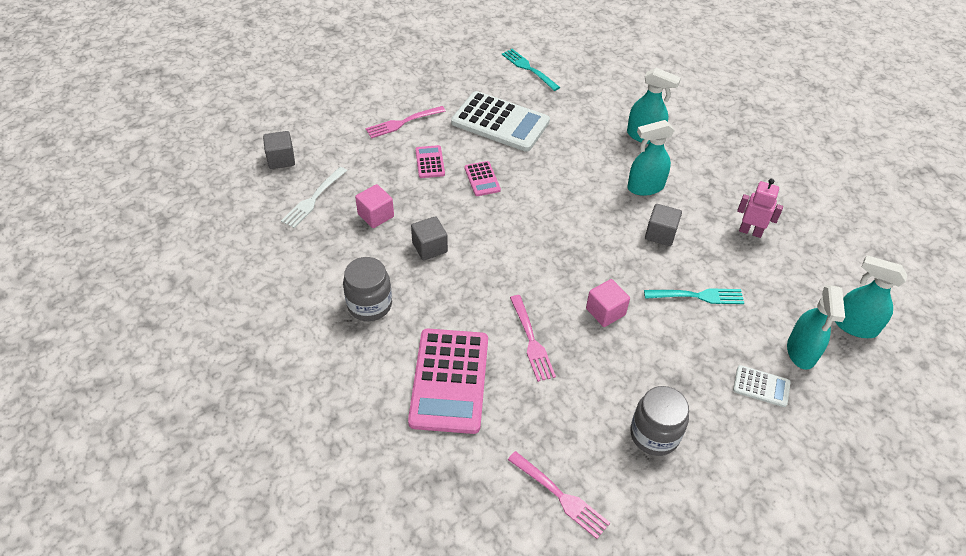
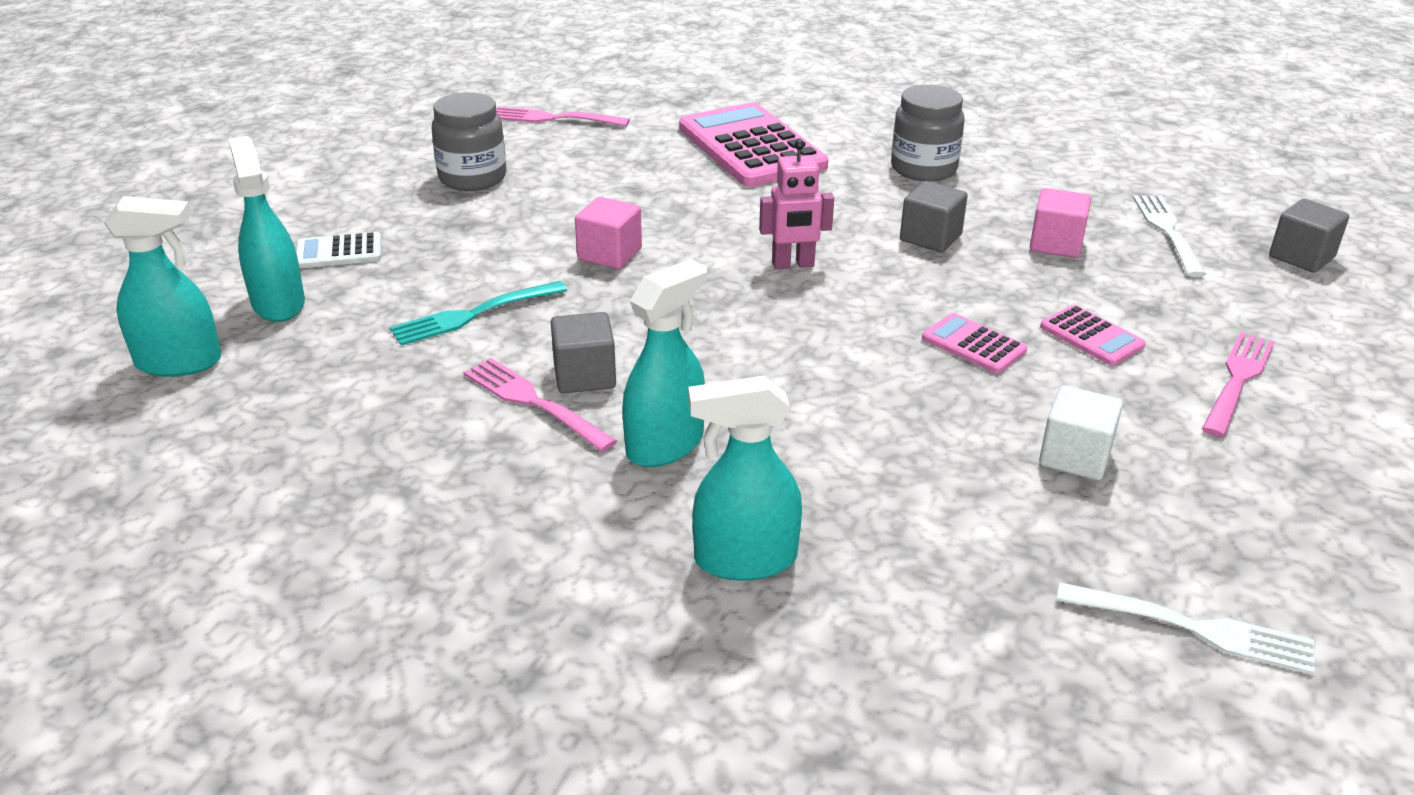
camera: 150 degrees right, 15 degrees down
white calculator [451,91,550,152] -> white cube [1039,385,1123,480]
turquoise fork [502,49,560,91] -> white fork [1056,582,1315,675]
pink fork [510,295,556,382] -> pink fork moved to [463,358,617,452]
pink robot [737,179,783,238] -> pink robot moved to [759,140,834,269]

